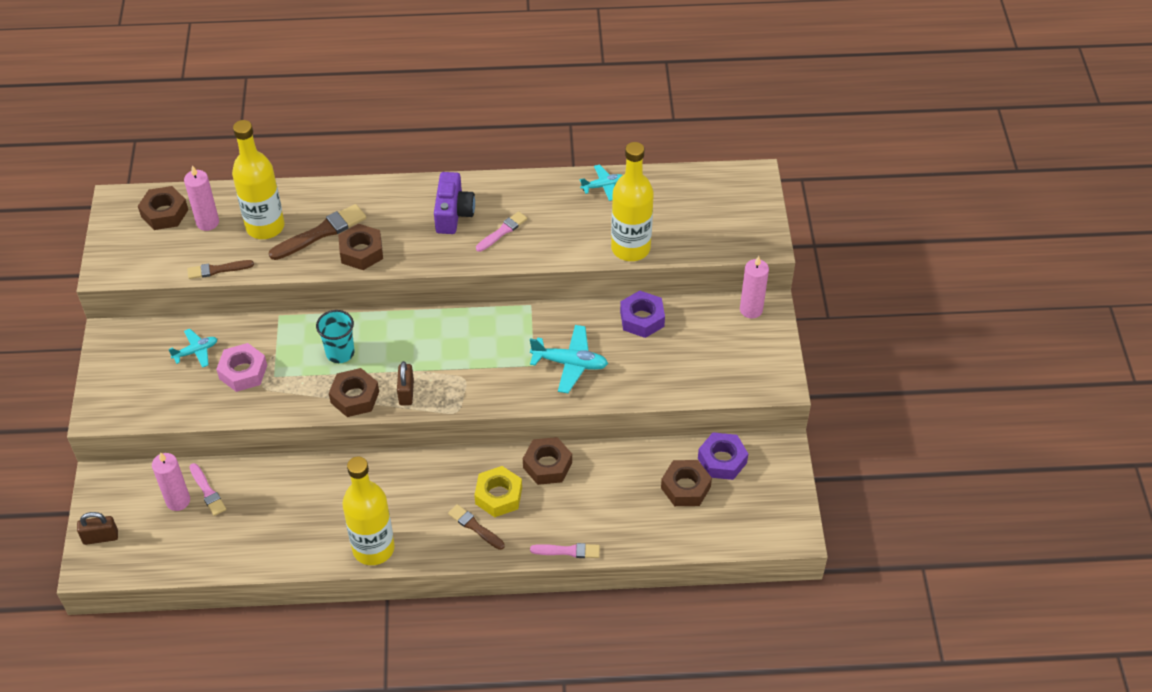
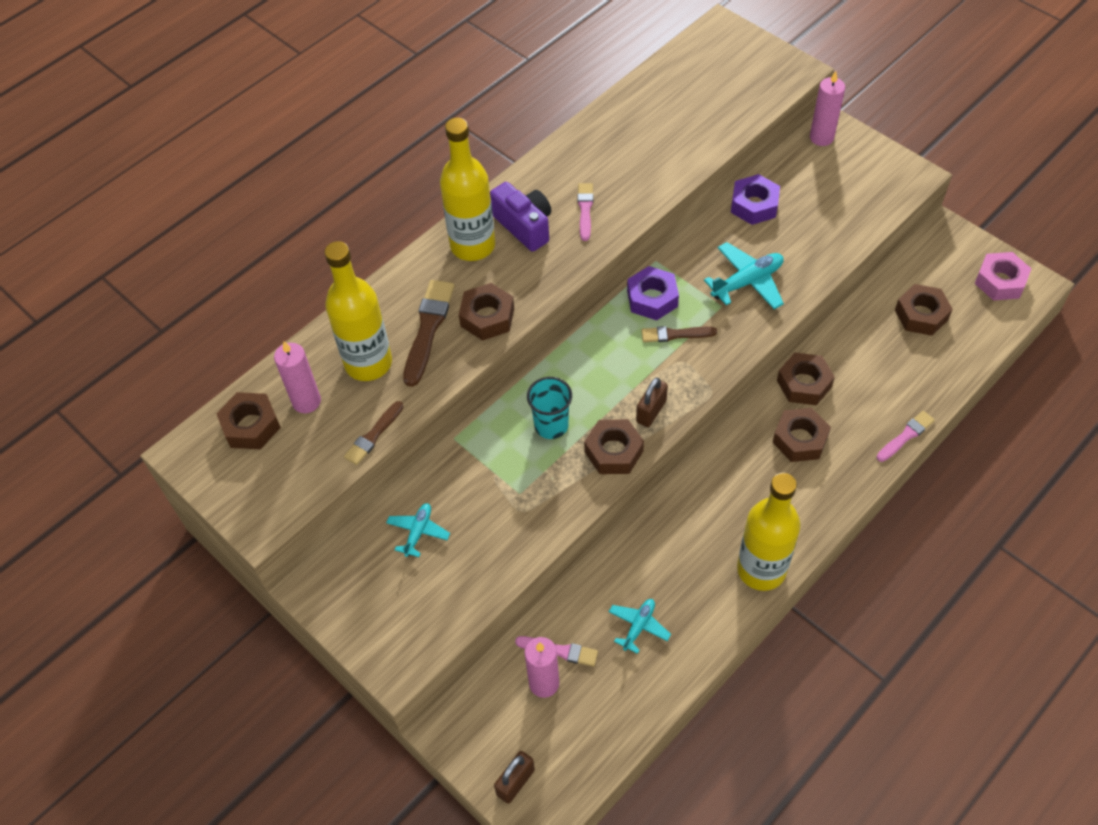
camera: 40 degrees left, 5 degrees up
pink nut [216,343,267,392] -> pink nut moved to [975,252,1032,300]
brown padlock [397,361,414,406] -> brown padlock turned 75 degrees clockwise [636,377,668,427]
brown brush [448,504,505,550] -> brown brush moved to [641,326,717,342]
yellow nut [474,466,522,517] -> brown nut [772,408,831,462]
turquoise plane [580,164,623,201] -> turquoise plane moved to [609,599,671,654]
yellow bottle [611,142,654,261] -> yellow bottle moved to [440,118,495,261]
purple nut [698,432,748,480] -> purple nut moved to [627,266,679,320]

